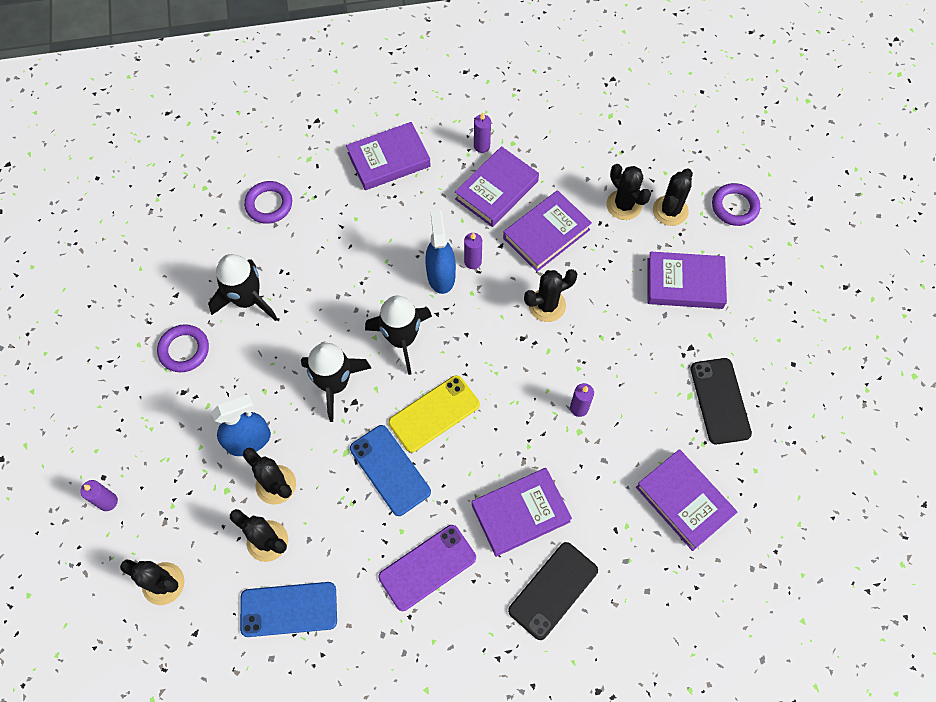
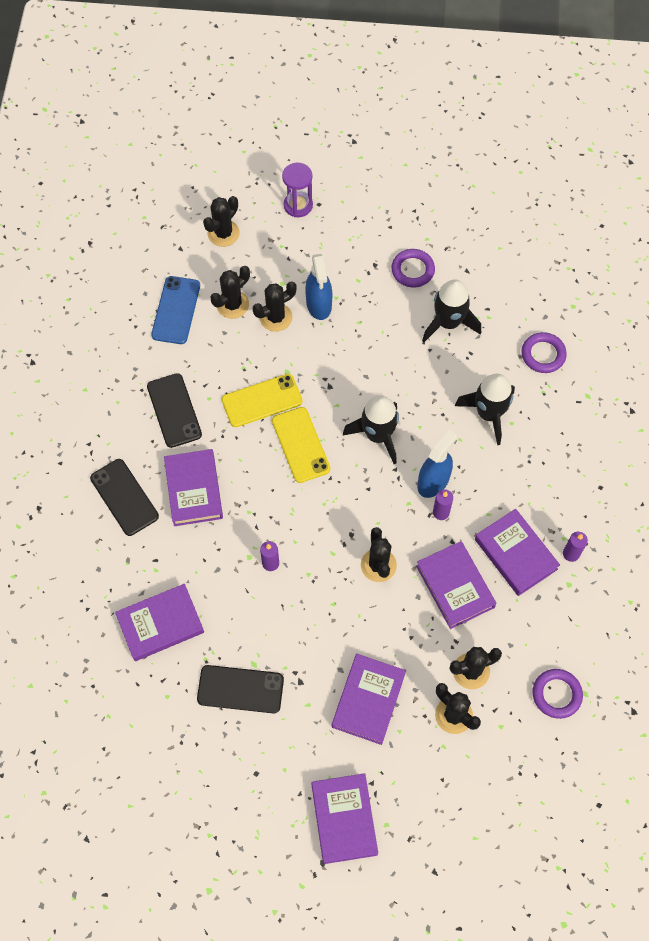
camera: 105 degrees right, 0 degrees up
purple candle [80,480,118,511] -> purple hourglass [282,163,313,217]
black rocket [301,343,371,422] -> black rocket moved to [455,374,515,445]
purple book [346,122,431,190] -> purple book moved to [311,773,378,864]
blue phone [350,425,431,516] -> yellow phone [222,374,302,427]
purple phone [378,525,476,611] -> black phone [147,373,202,448]
blue spray bottle [425,210,456,294] -> blue spray bottle turned 60 degrees counterclockwise [418,430,457,498]
purple ring [712,183,760,226] -> purple ring moved to [532,669,583,719]

